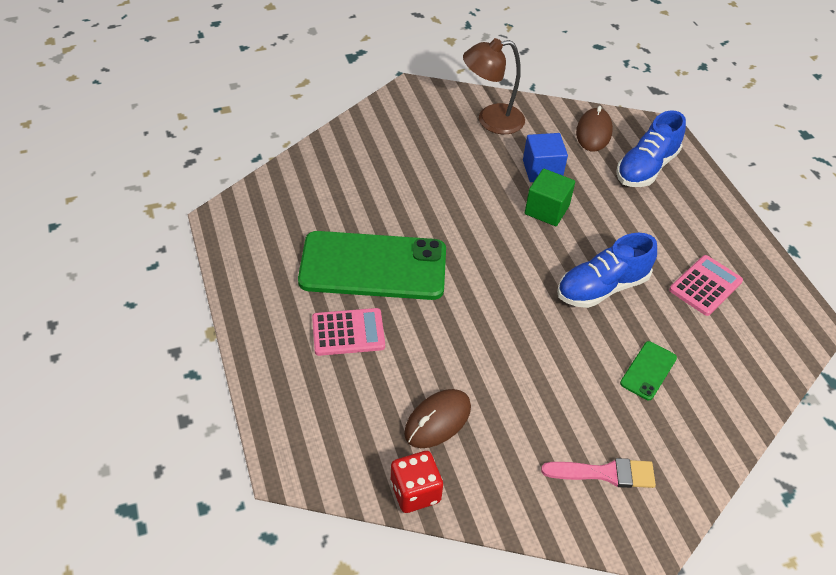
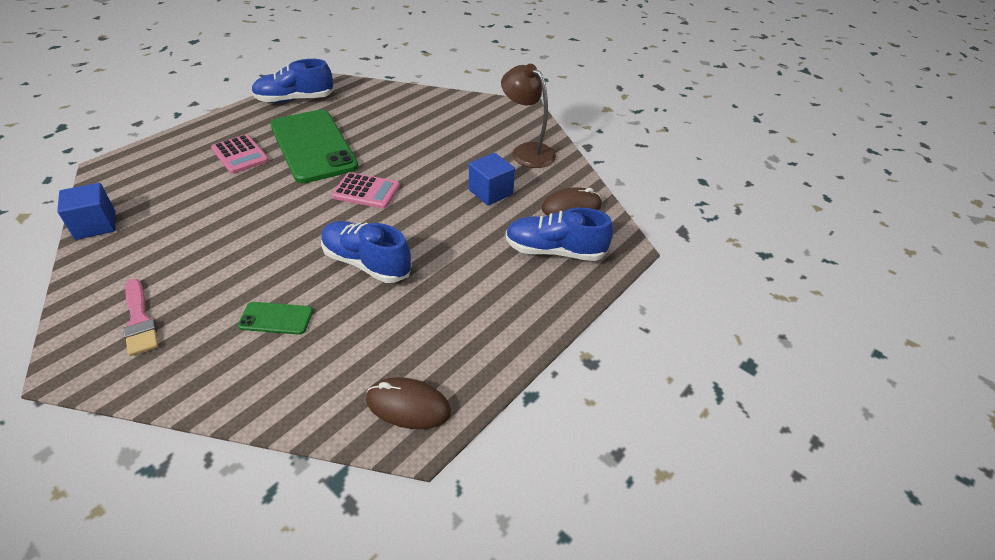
camera: 60 degrees right, 5 degrees down
red dice [390,451,443,513] -> blue cube [57,183,115,240]
brown mouse [404,389,471,448] -> brown mouse moved to [366,377,451,429]
green cube [525,169,575,226] -> none
pink calculator [669,255,743,316] -> pink calculator moved to [332,172,400,209]
none -> blue shoe [251,59,334,103]

